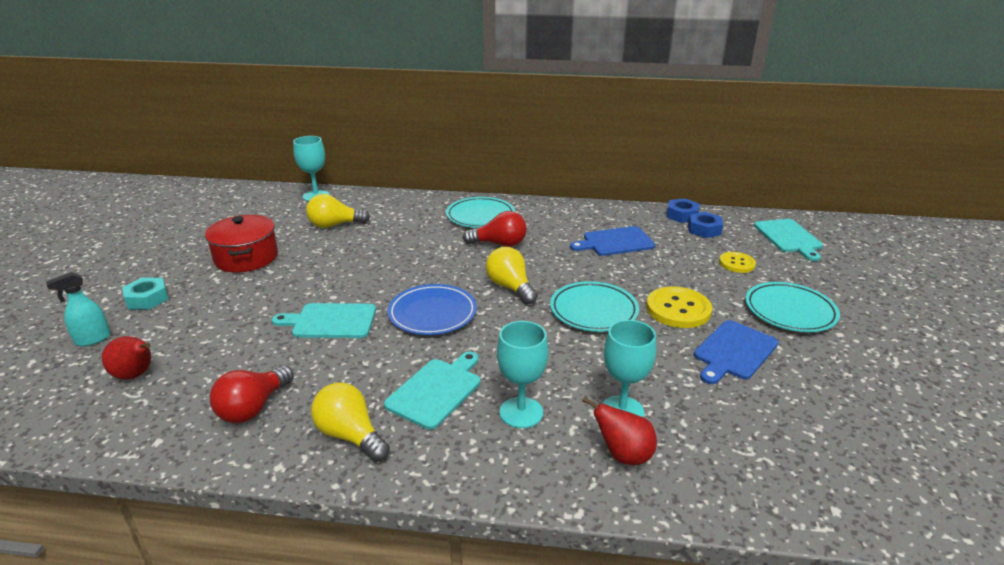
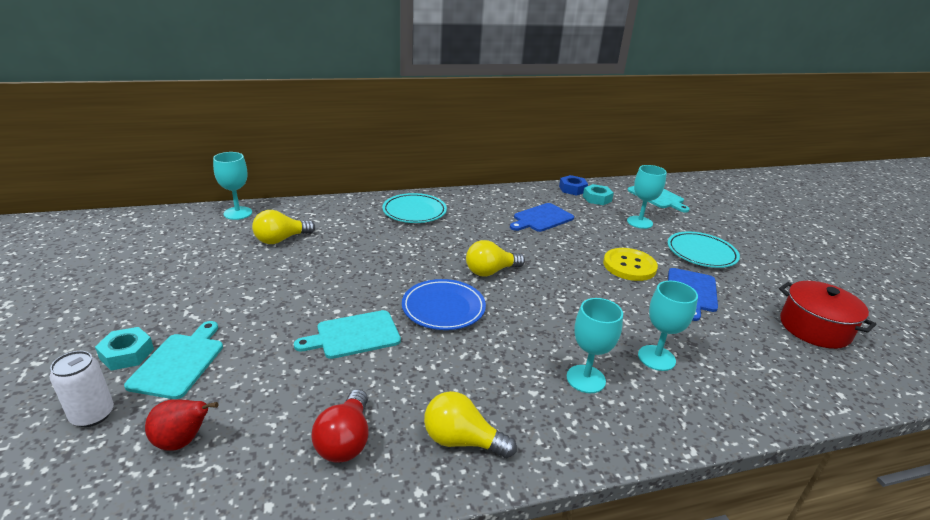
camera: 25 degrees left, 0 degrees up
turquoise spray bottle [46,272,111,346] -> white can [50,351,114,427]
red pot [205,215,278,273] -> red pot moved to [779,281,877,349]
turquoise cutting board [384,352,480,430] -> turquoise cutting board moved to [124,321,223,399]
red light bulb [463,211,527,247] -> none
yellow light bulb [486,247,538,304] -> yellow light bulb turned 60 degrees counterclockwise [466,240,525,277]
turquoise plate [550,281,639,332] -> none
red pear [582,397,657,465] -> none
blue nut [688,212,723,238] -> turquoise nut [583,184,614,205]
yellow button [719,252,756,273] -> turquoise goblet [627,165,667,229]

